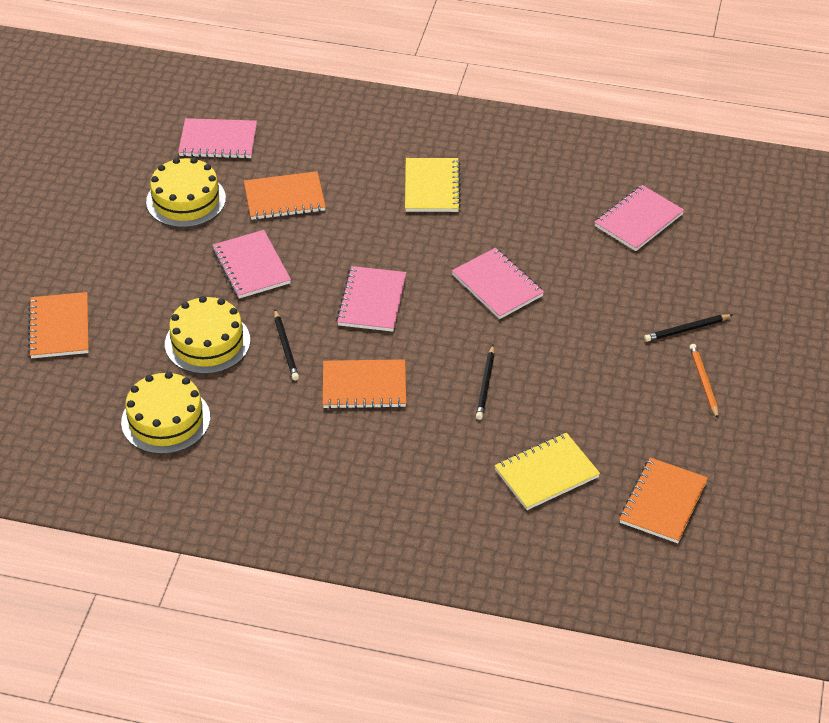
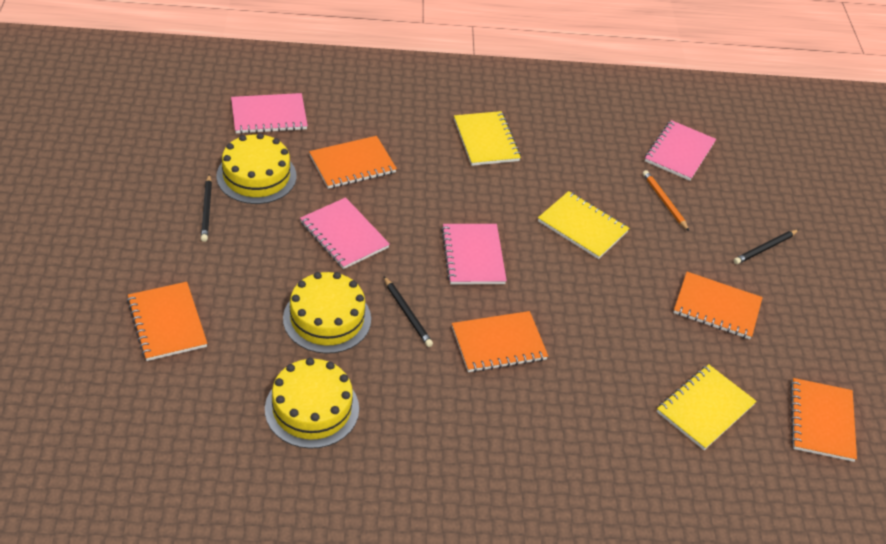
camera: 20 degrees left, 0 degrees up
pink notebook [452,248,544,319] -> yellow notebook [538,191,629,259]
black pencil [476,345,495,420] -> black pencil moved to [201,174,212,242]
orange pencil [690,344,718,419] -> orange pencil moved to [643,170,689,231]
none -> orange notebook [673,272,763,339]

